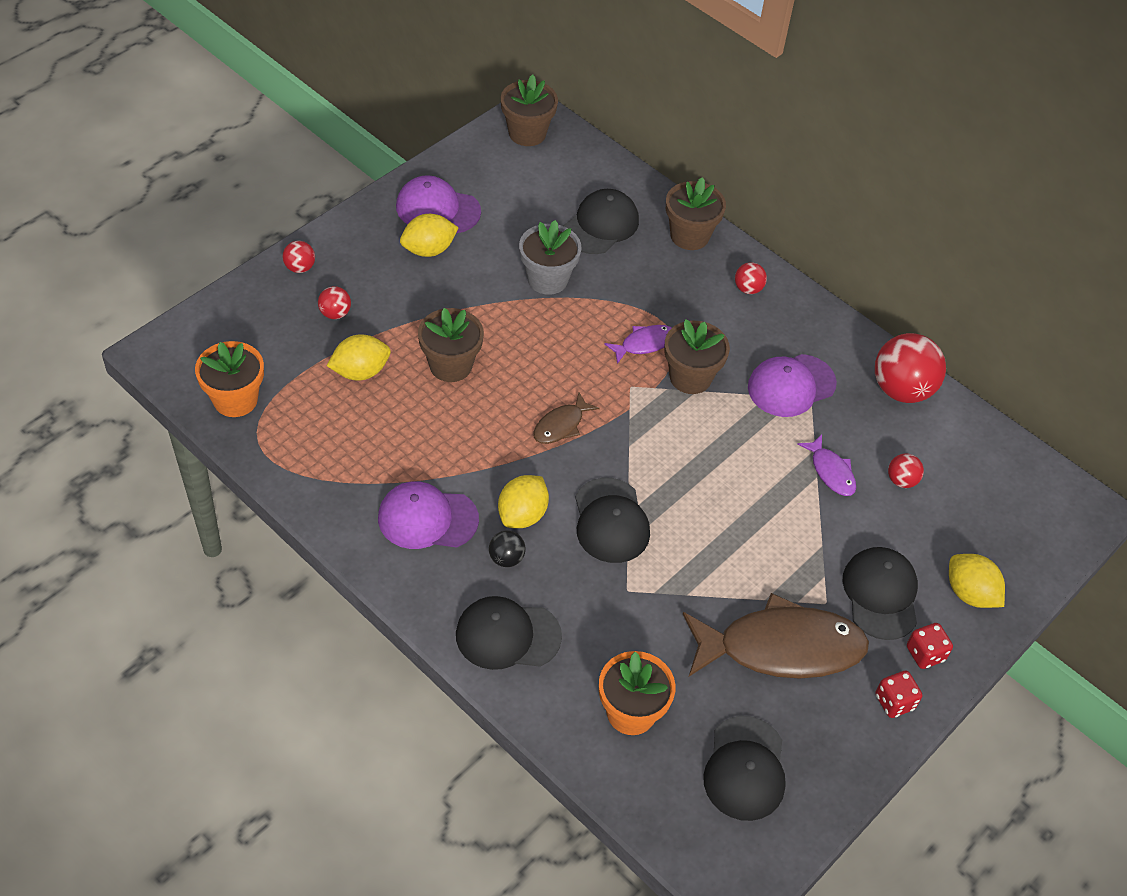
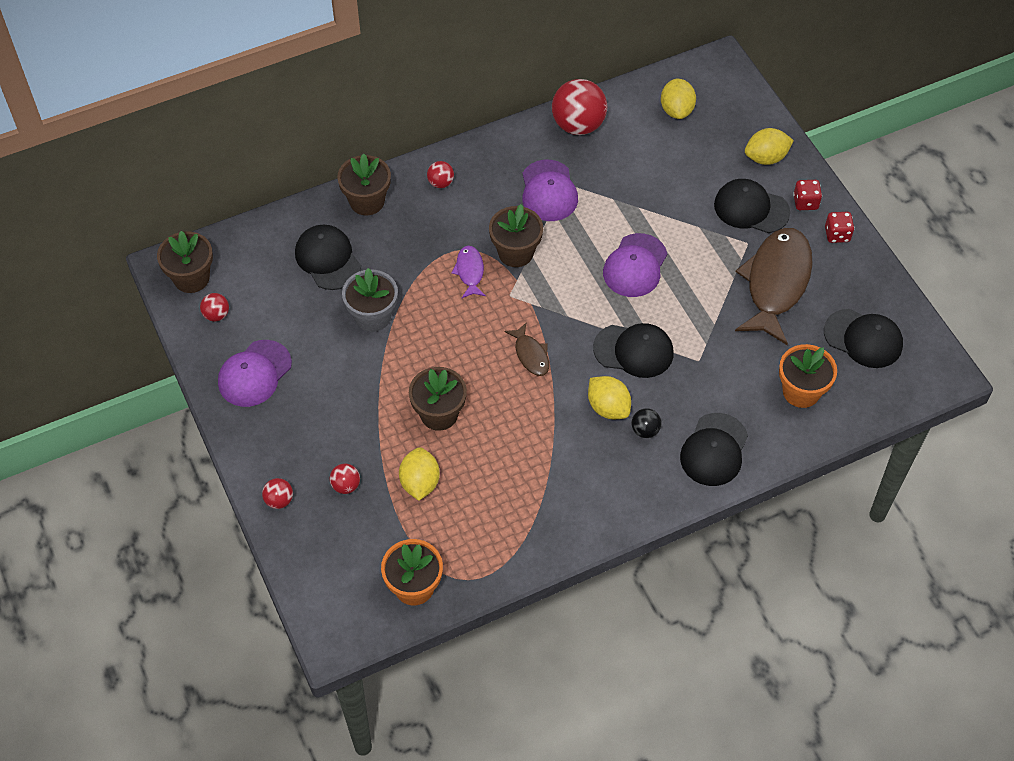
camera: 65 degrees left, 5 degrees up
purple cap [378,481,479,549] -> purple cap moved to [603,233,667,297]
yellow lemon [400,214,459,257] -> yellow lemon moved to [661,78,696,119]
purple fish [797,434,856,496] -> none
red ball [888,453,924,488] -> red ball moved to [200,293,229,322]

